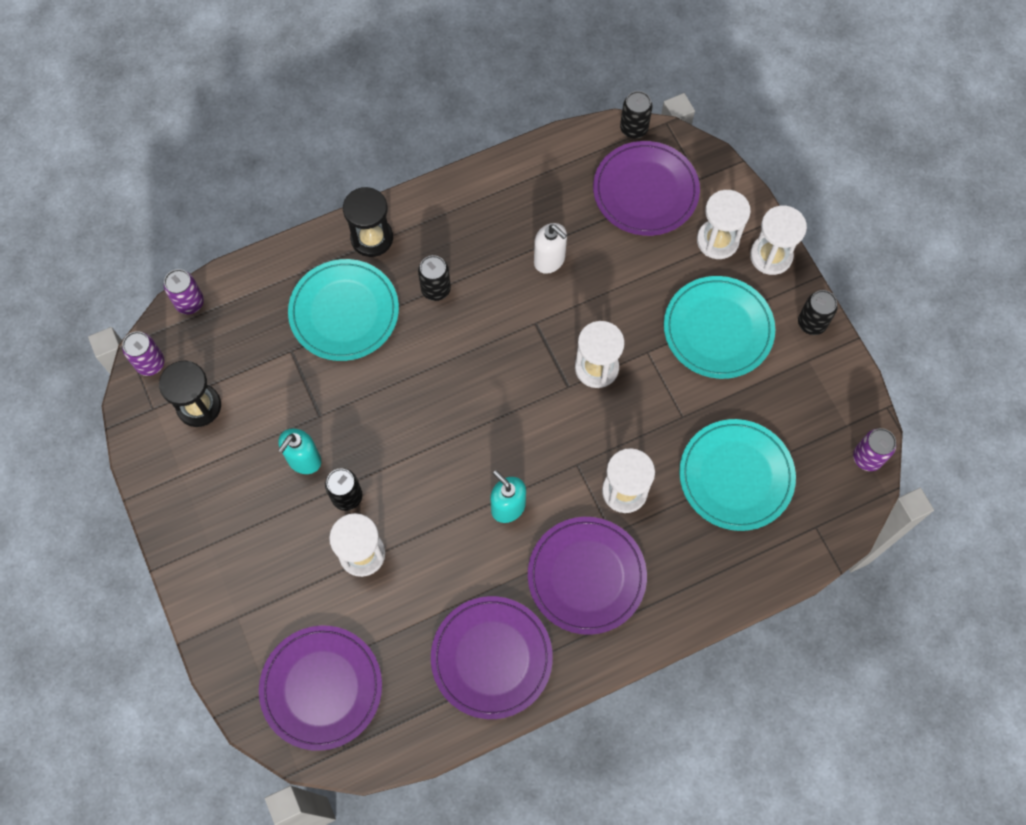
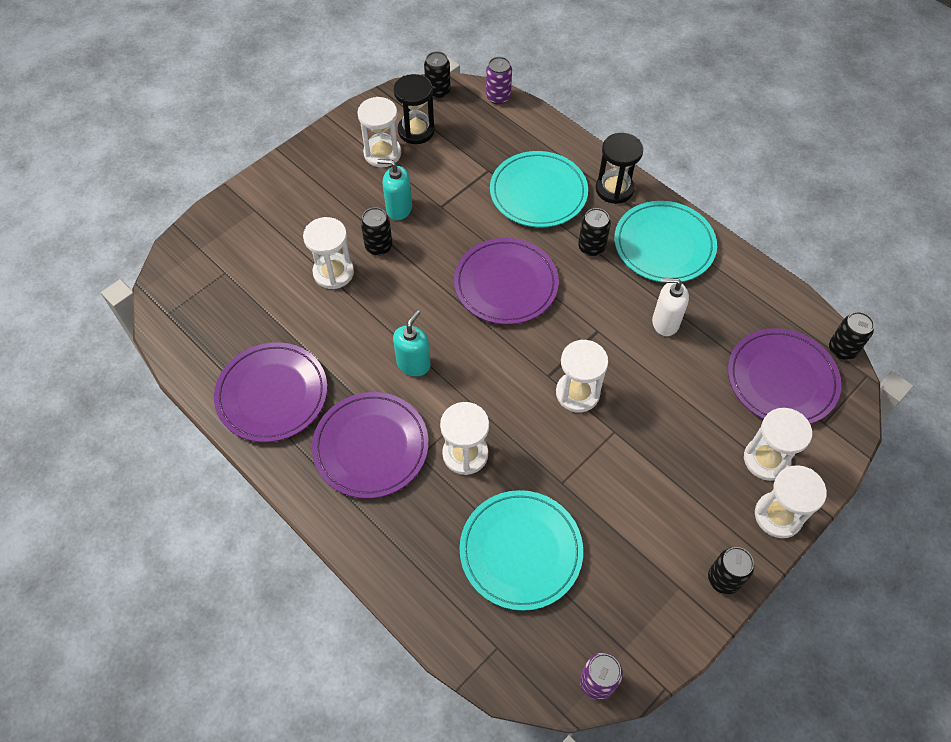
camera: 70 degrees right, 10 degrees down
purple can [122,331,164,376] -> black can [424,51,451,99]
purple plate [259,626,382,751] -> purple plate moved to [454,238,559,325]
white soap dispenser [534,223,567,274] -> white soap dispenser turned 75 degrees clockwise [652,278,689,336]
turquoise plate [664,276,775,379] -> turquoise plate moved to [614,201,717,282]
none -> white hourglass [357,97,401,167]

